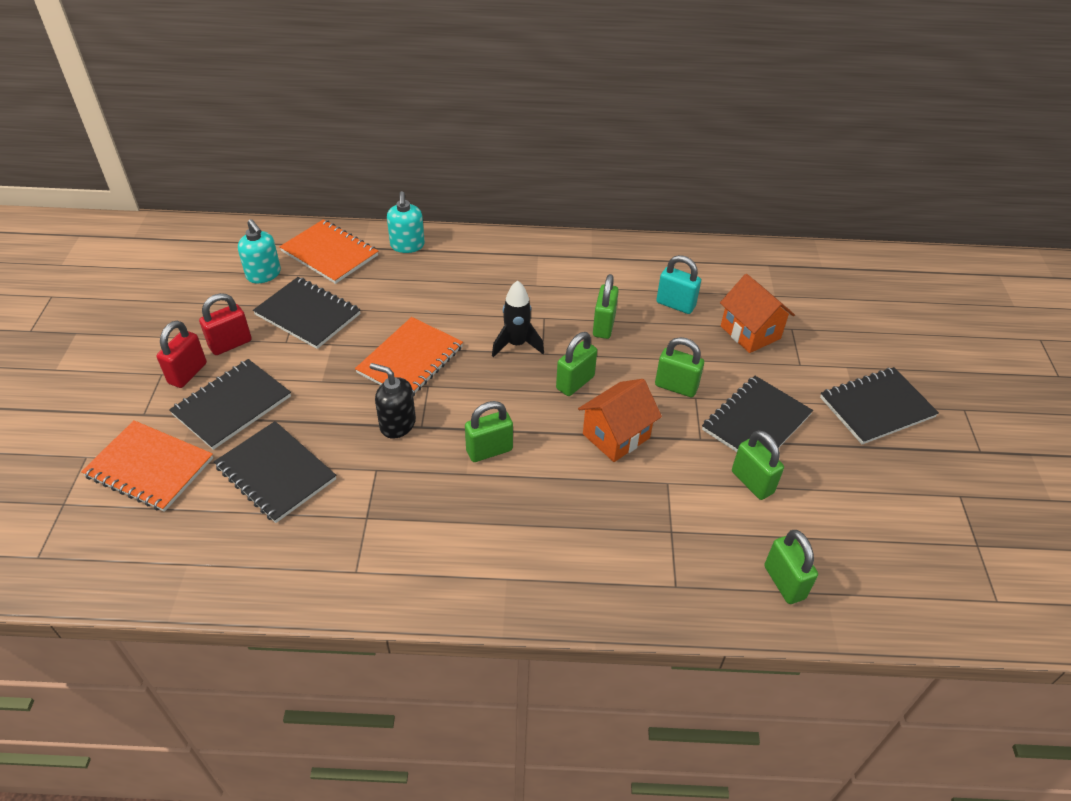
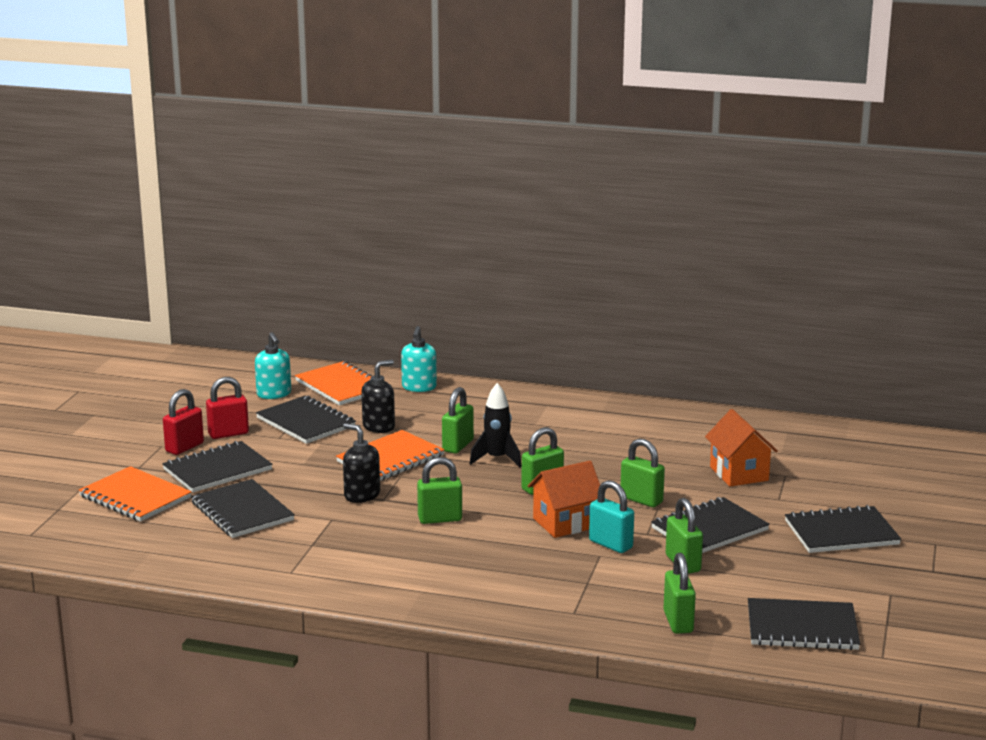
camera: 15 degrees right, 25 degrees down
green padlock [593,274,619,339] -> green padlock moved to [442,387,474,454]
turquoise padlock [656,255,701,314] -> turquoise padlock moved to [589,480,634,553]
none -> black soap dispenser [361,360,395,433]
none -> black notebook [748,598,860,650]

